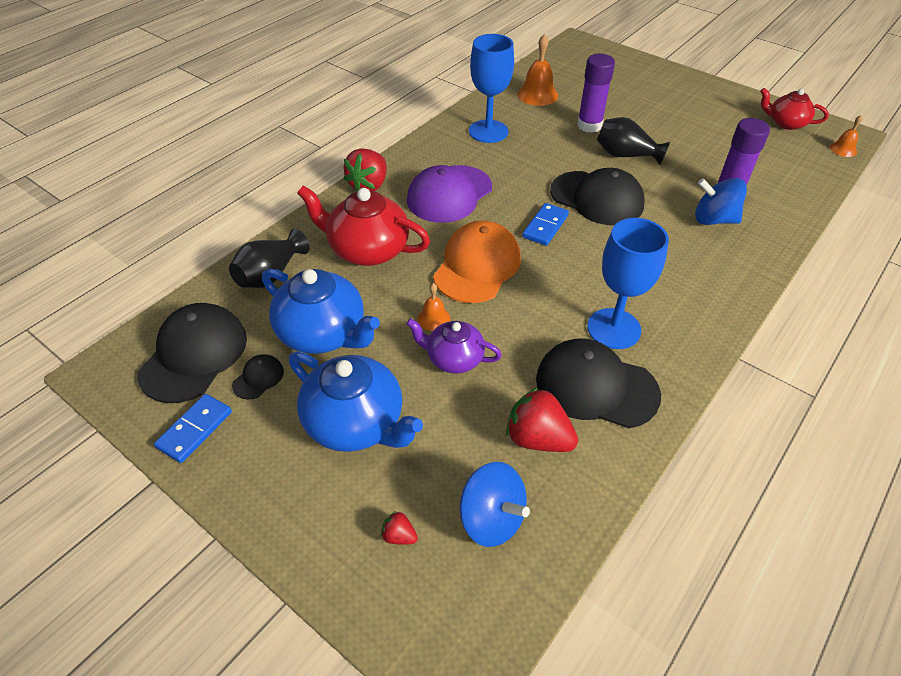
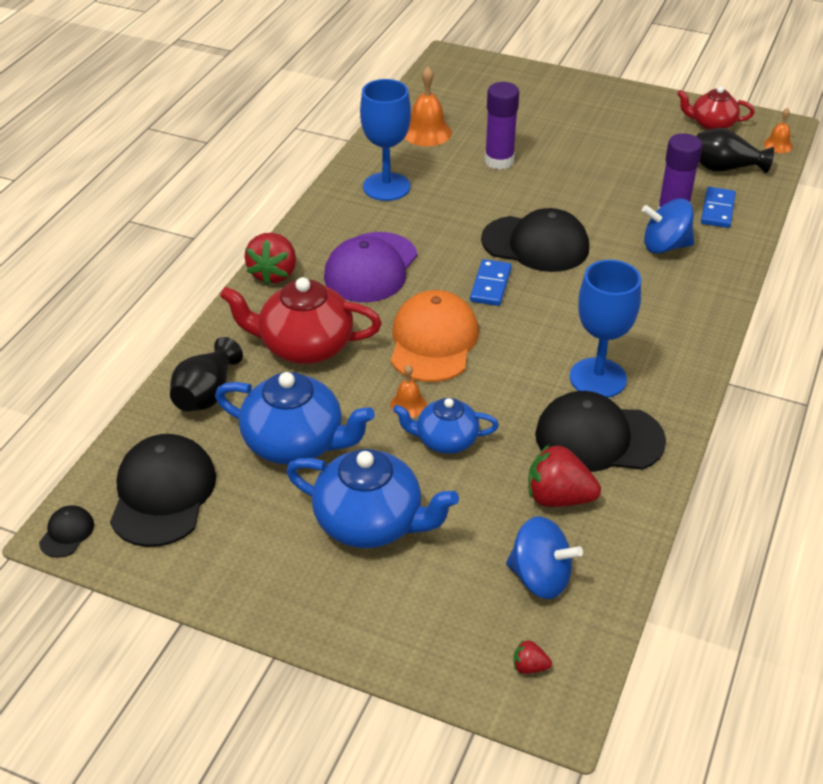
camera: 15 degrees left, 5 degrees down
blue domino [154,394,232,463] -> blue domino moved to [701,187,736,228]
black cap [232,354,284,400] -> black cap moved to [39,505,94,558]
red strawberry [381,511,418,545] -> red strawberry moved to [513,640,552,674]
purple teapot [406,318,502,373] -> blue teapot [393,398,499,454]
black vase [597,117,670,165] -> black vase moved to [696,128,774,173]

